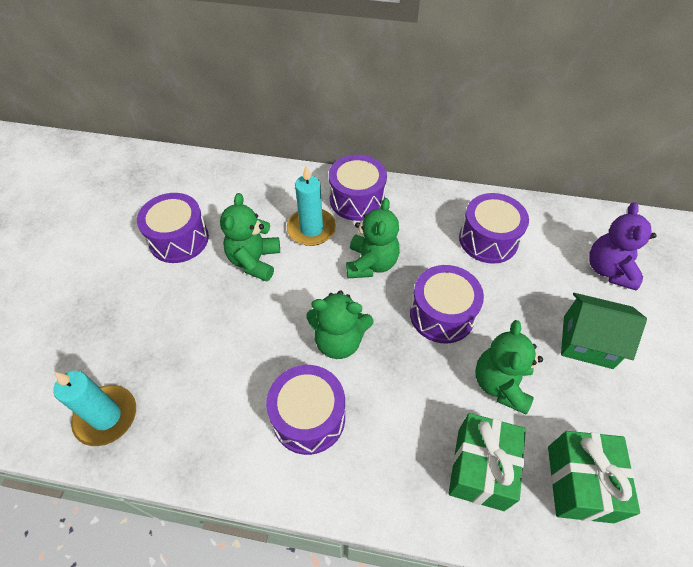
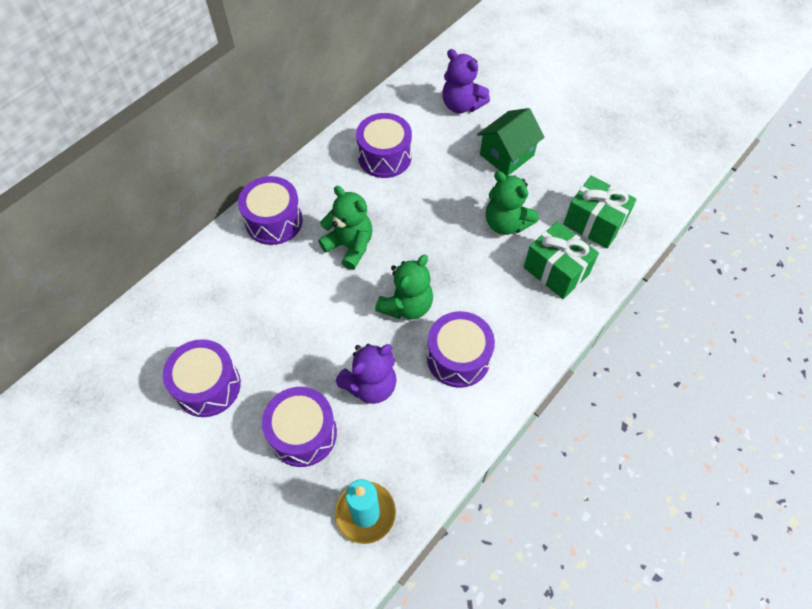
camera: 60 degrees left, 5 degrees up
green teddy bear [220,193,280,281] -> none
turquoise candle [287,166,336,246] -> none
purple drum [410,265,484,344] -> purple drum moved to [262,387,337,467]
none -> purple teddy bear [335,343,397,404]

